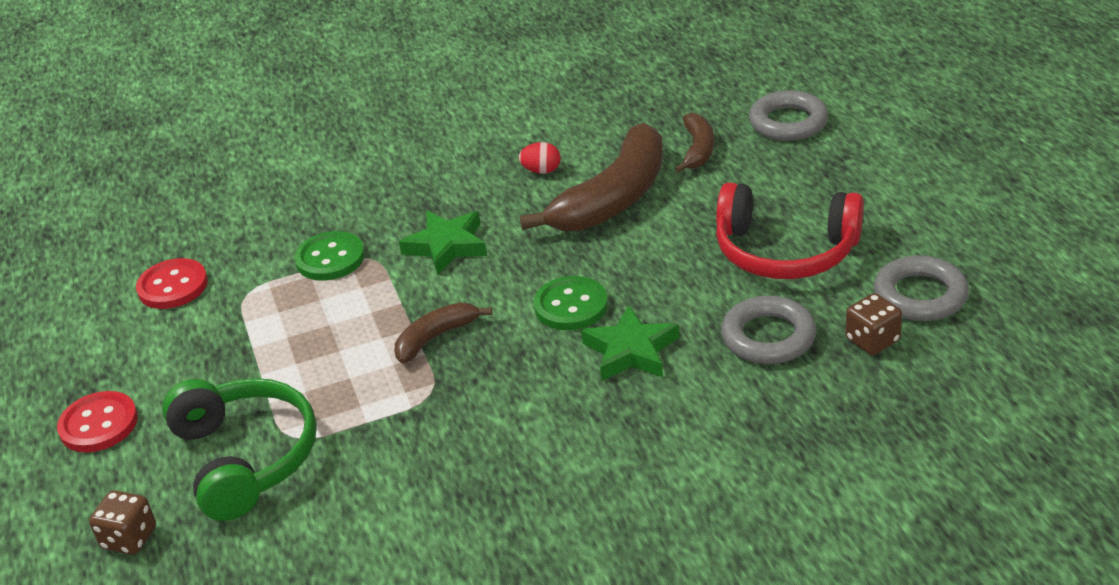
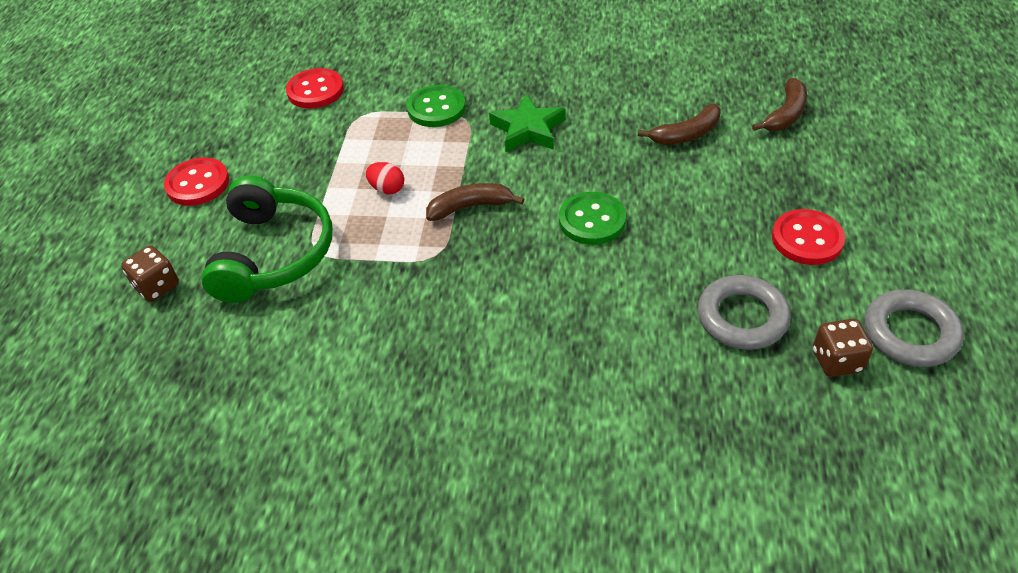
camera: 25 degrees right, 10 degrees up
red egg [519,142,561,174] -> red egg moved to [366,162,404,194]
brown banana [520,123,663,231] -> brown banana [638,104,720,145], size x0.51
green star [581,305,679,381] -> none
red headphones [716,182,864,279] -> red button [772,209,845,265]
grey ring [749,90,828,141] -> none

